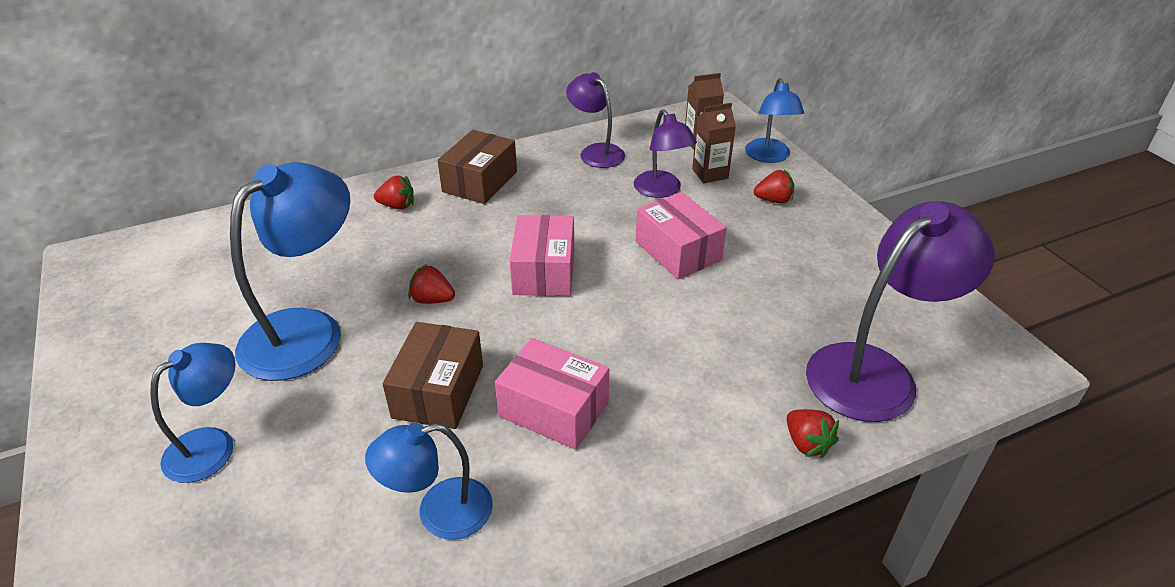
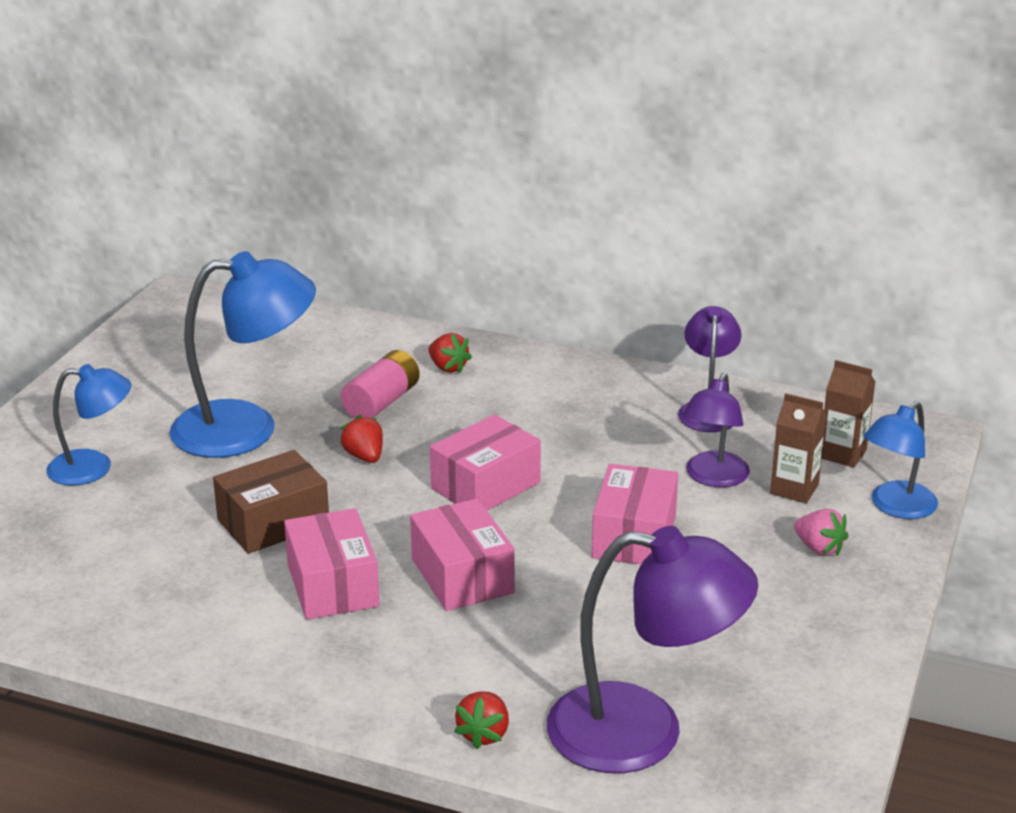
camera: 45 degrees right, 10 degrees down
blue lamp [365,423,493,540] -> none
brown box [438,130,517,204] -> none
red strawberry [754,170,794,204] -> pink strawberry [794,509,849,556]
none -> pink battery [341,350,420,418]
none -> pink box [410,499,515,611]

